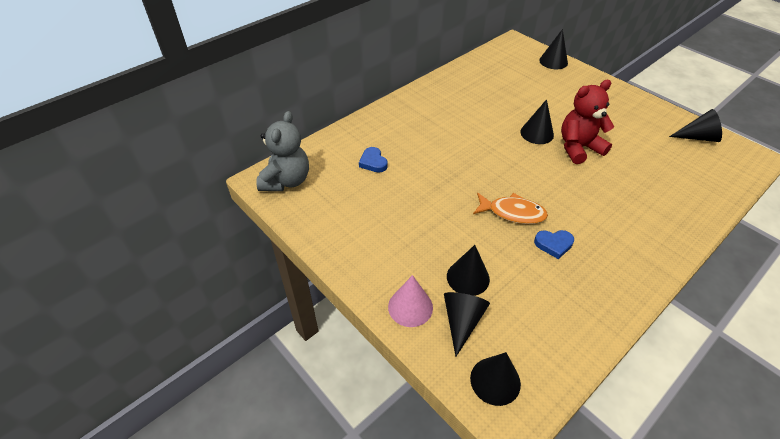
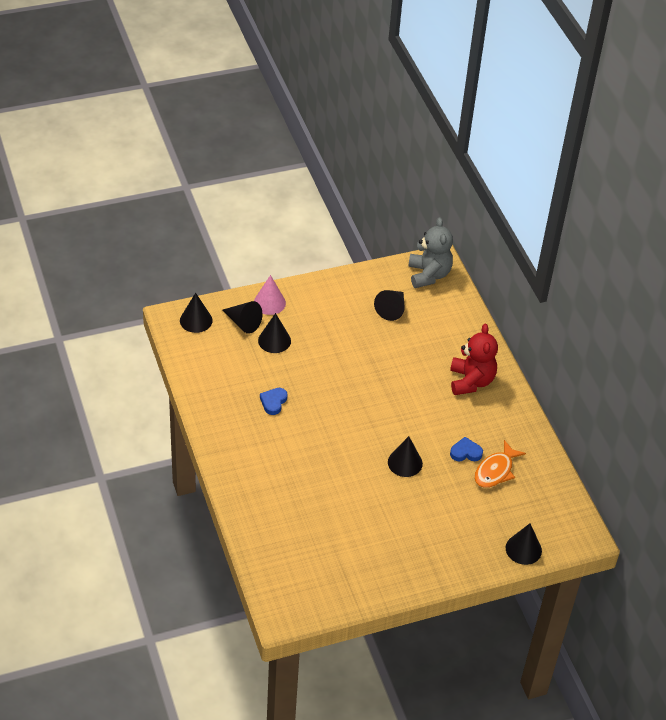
camera: 110 degrees right, 0 degrees up
grey teddy bear [256,111,309,191] -> grey teddy bear turned 135 degrees counterclockwise [408,217,453,288]
blue heart [359,147,388,173] -> blue heart moved to [450,437,483,461]
orange fish [473,193,548,224] -> orange fish moved to [474,440,526,488]
red teddy bear [561,80,614,164] -> red teddy bear moved to [450,324,498,395]
black cone [669,109,722,142] -> black cone moved to [374,290,404,321]

